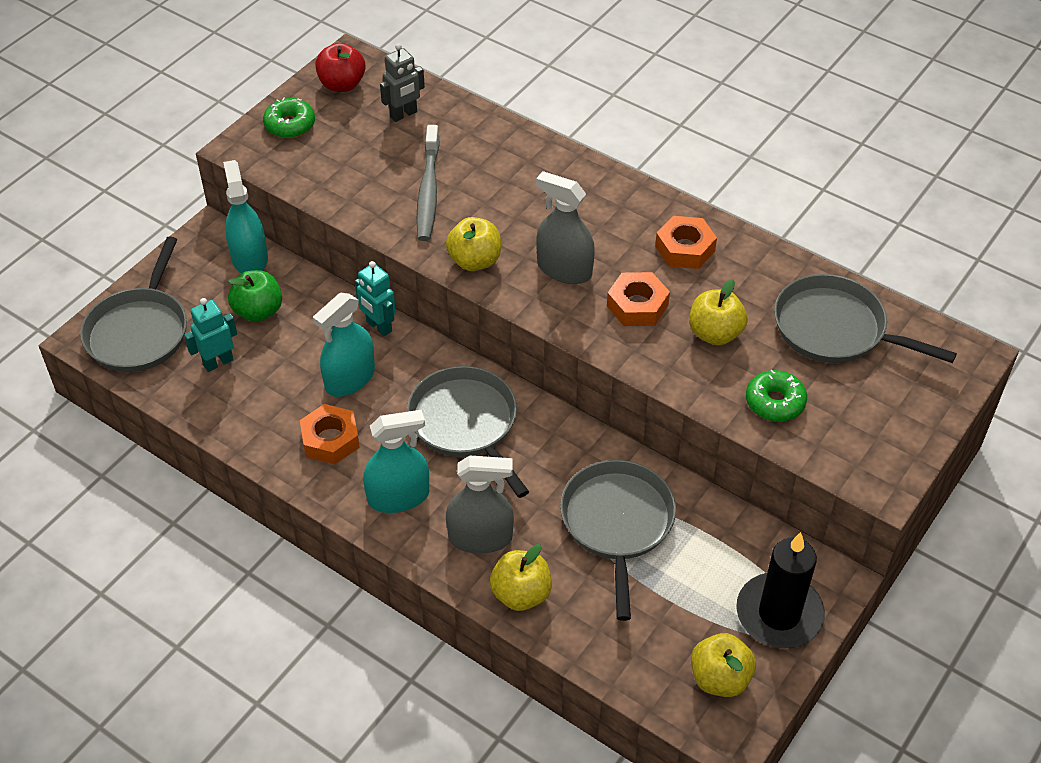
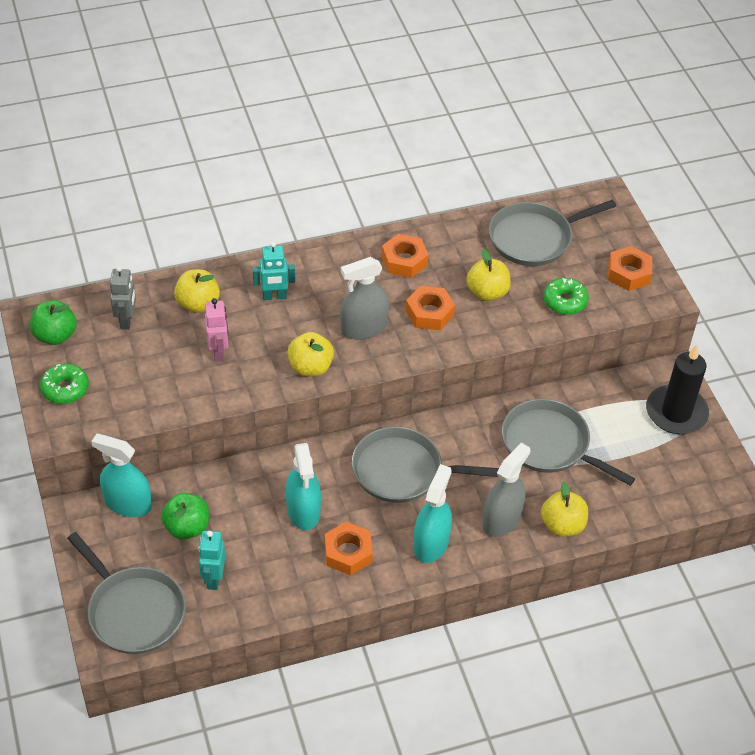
camera: 55 degrees left, 0 degrees up
red apple [315,43,365,92] -> green apple [30,300,77,345]
turquoise robot [355,261,396,336] -> turquoise robot moved to [253,242,295,300]
grey toothbrush [416,125,440,241] -> pink robot [205,298,228,362]
yellow apple [691,633,756,697] -> yellow apple moved to [174,269,220,313]
none -> orange nut [608,246,652,291]

